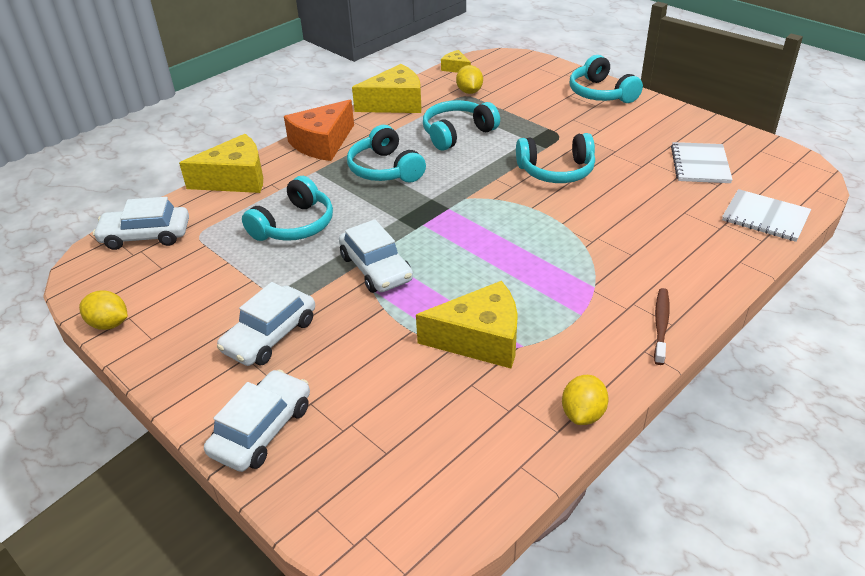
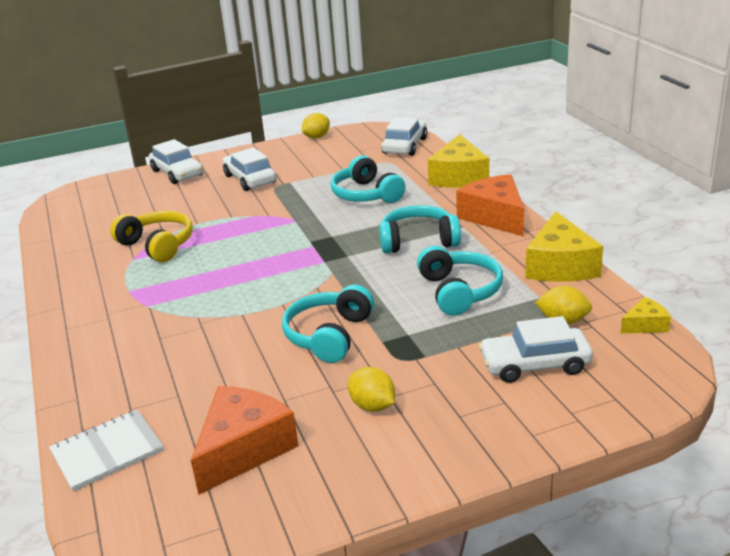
camera: 115 degrees right, 10 degrees down
white car [339,219,413,293] -> white car moved to [479,316,593,383]
yellow cheese [416,281,518,368] -> yellow headphones [110,211,193,262]
yellow lemon [562,375,608,425] -> yellow lemon moved to [348,367,395,412]
turquoise headphones [570,55,643,103] -> none
brown toothbrush [654,288,670,365] -> none
white notebook [671,142,733,183] -> orange cheese [191,386,298,495]

